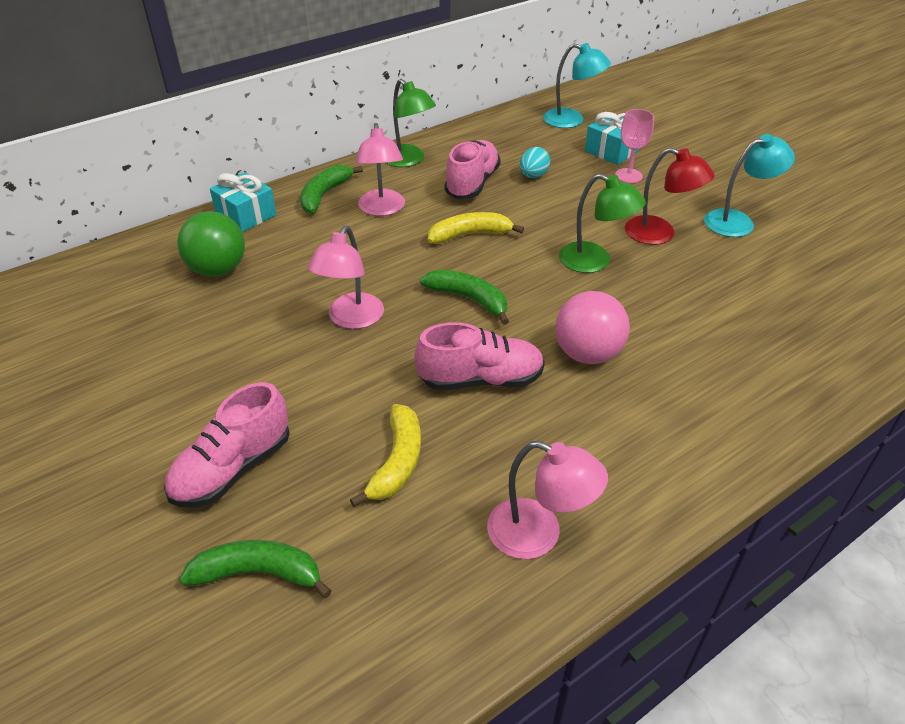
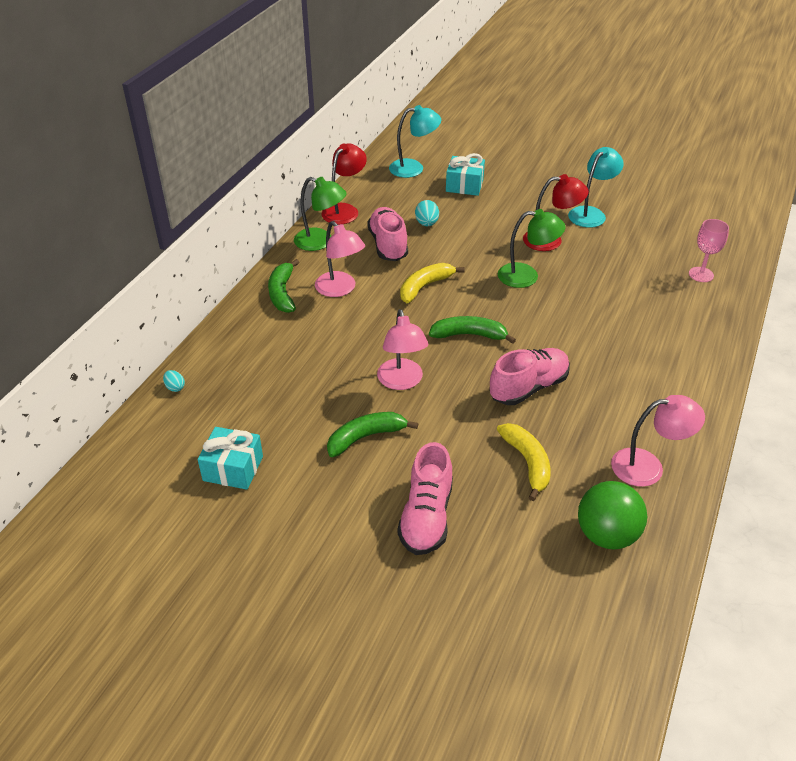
camera: 30 degrees left, 0 degrees up
green ball [177,211,245,277] -> green ball moved to [578,481,647,549]
green banana [179,540,332,598] -> green banana moved to [327,412,418,457]
turquoise gift [210,172,277,232] -> turquoise gift moved to [198,427,263,490]
pink ball [555,291,630,364] -> none
pink goblet [615,109,654,183] -> pink goblet moved to [689,219,729,282]
none -> turquoise egg [163,370,185,392]
none -> red lamp [322,143,367,225]

